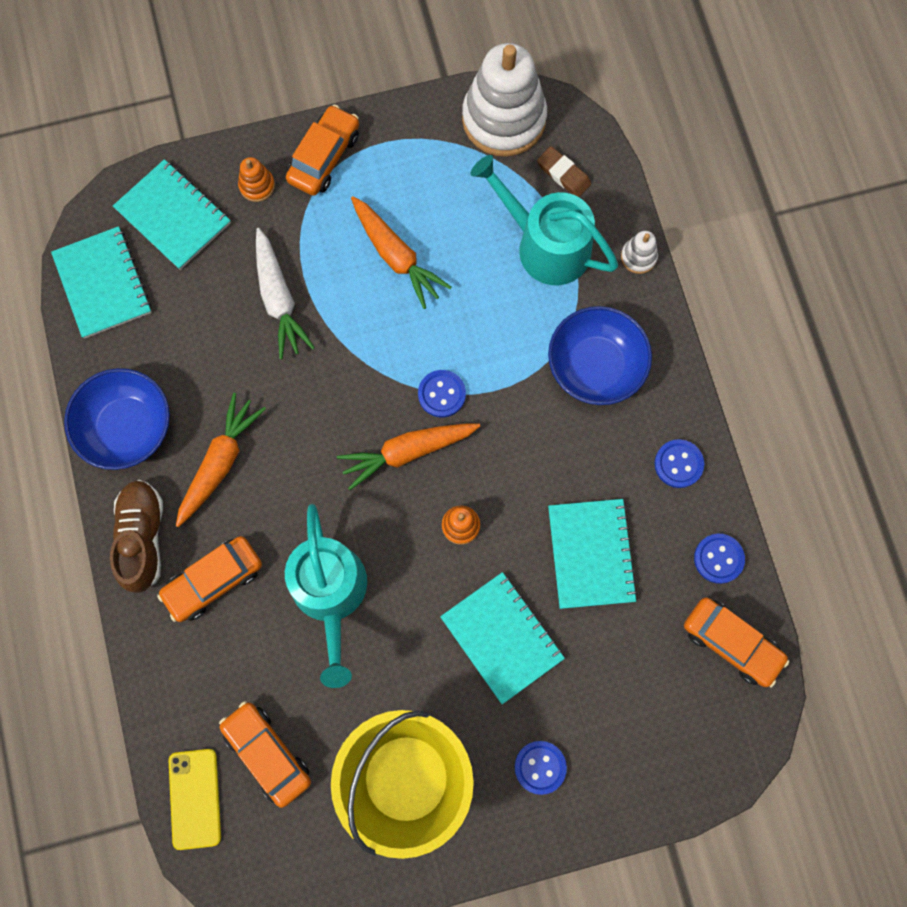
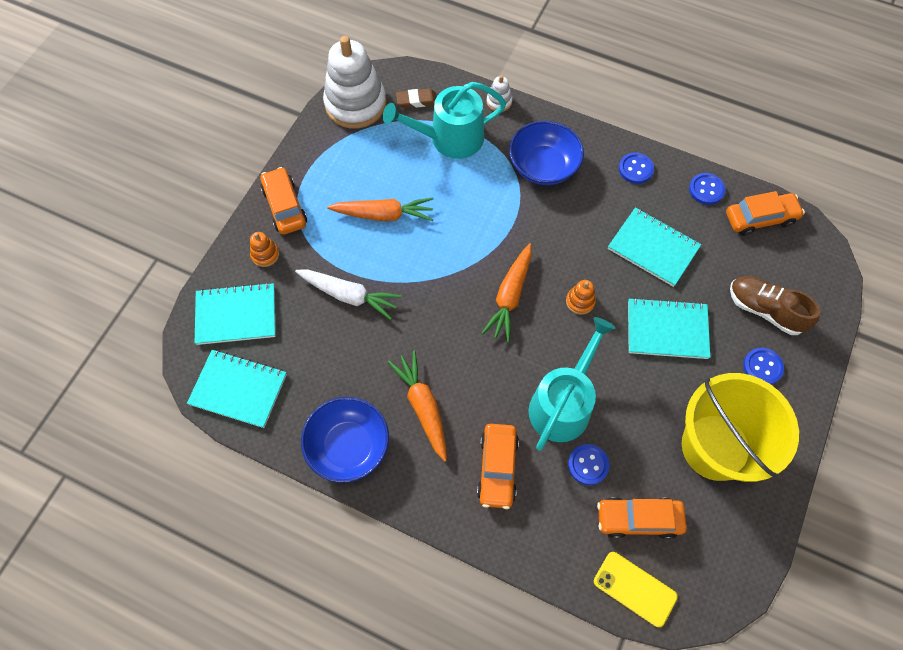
camera: 50 degrees left, 10 degrees down
brown shoe [110,480,163,593] -> brown shoe moved to [730,276,821,335]
turquoise watering can [285,504,367,688] -> turquoise watering can turned 90 degrees counterclockwise [529,317,615,451]
blue button [418,370,466,418] -> blue button moved to [568,444,609,485]

